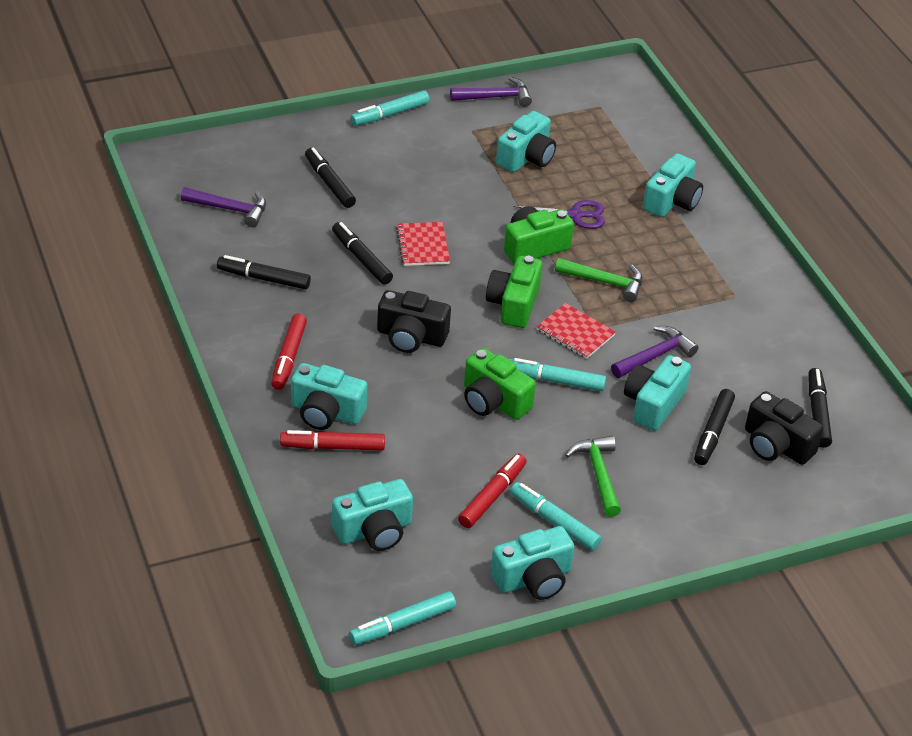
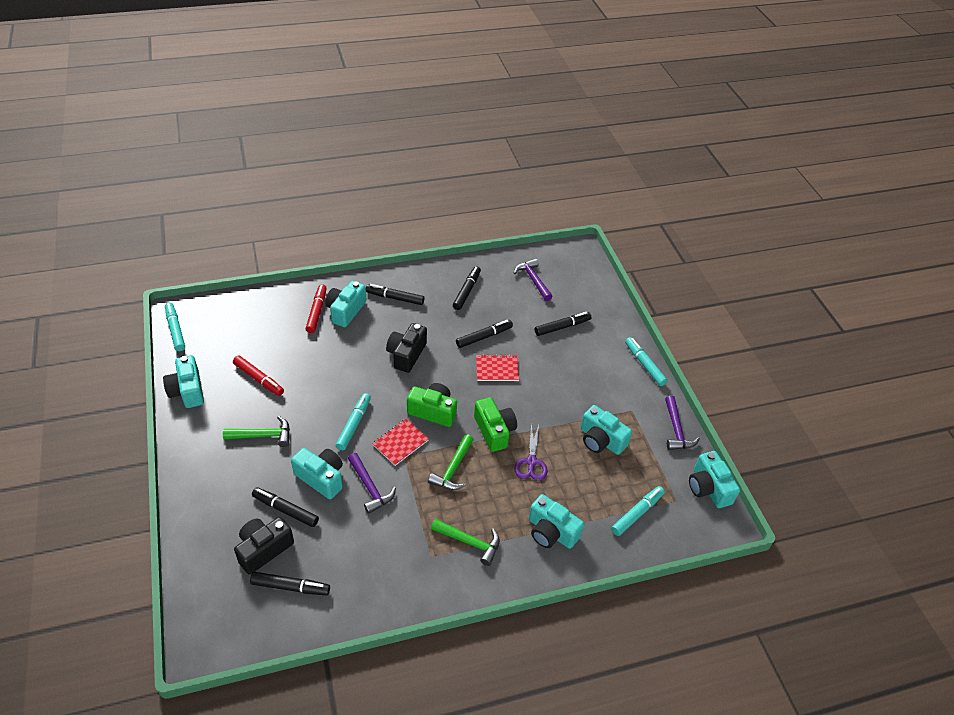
camera: 95 degrees right, 5 degrees up
purple hammer [181,187,266,227] -> purple hammer turned 135 degrees clockwise [514,258,553,301]
red marker [271,314,307,390] -> black marker [366,284,425,305]
turquoise camera [332,479,413,551] -> turquoise camera moved to [689,451,740,508]
green camera [464,348,536,420] -> none
turquoise marker [510,482,602,550] -> turquoise marker moved to [611,486,665,536]
none -> green hammer [431,519,500,566]

